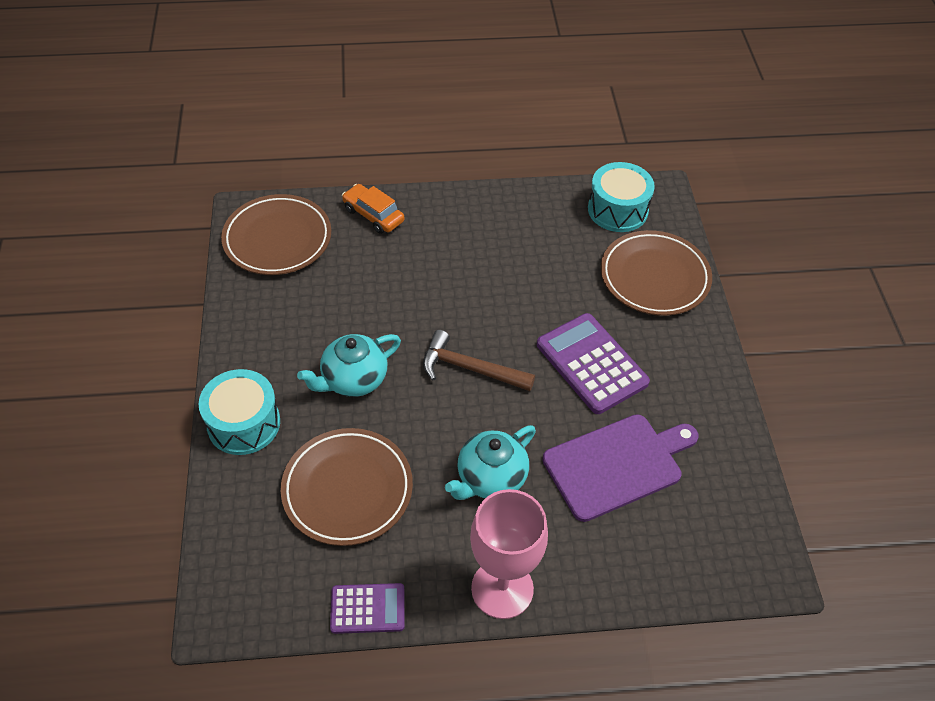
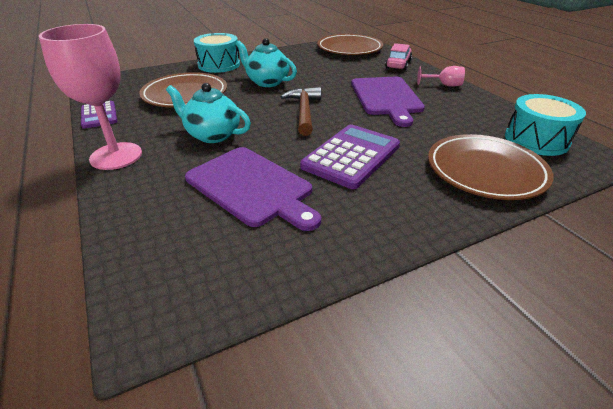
camera: 70 degrees right, 15 degrees down
orange car [342,184,404,234] -> pink car [385,43,412,71]
none -> purple cutting board [351,77,425,127]
none -> pink goblet [417,66,465,87]

